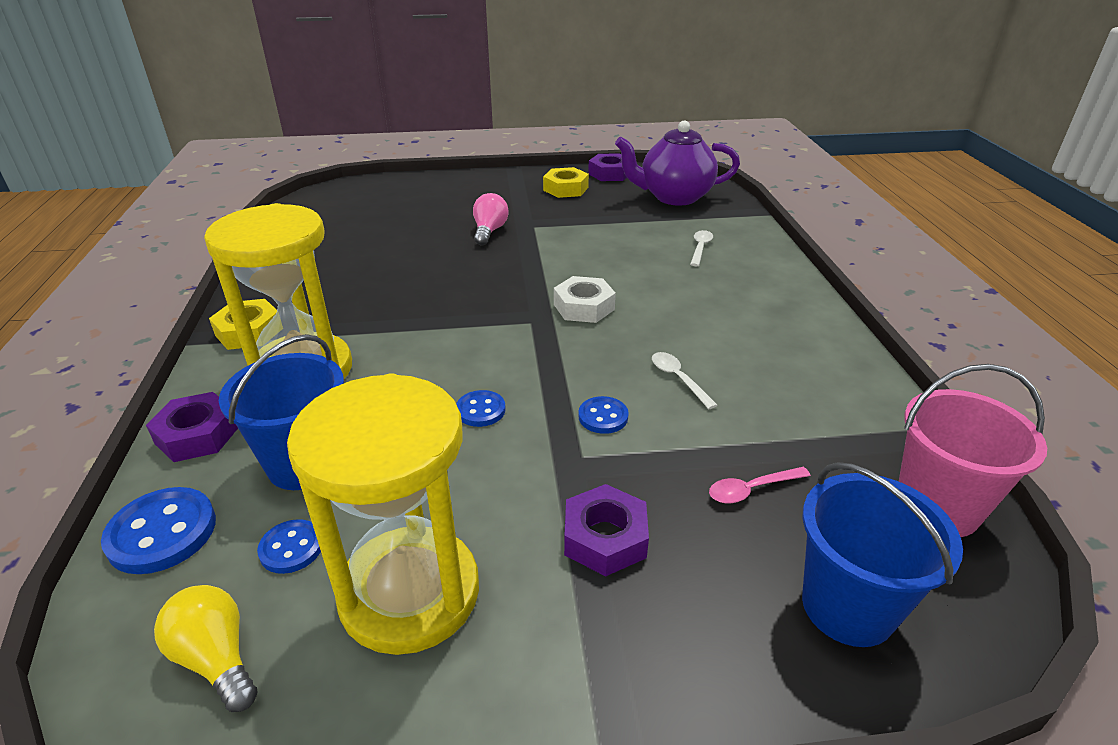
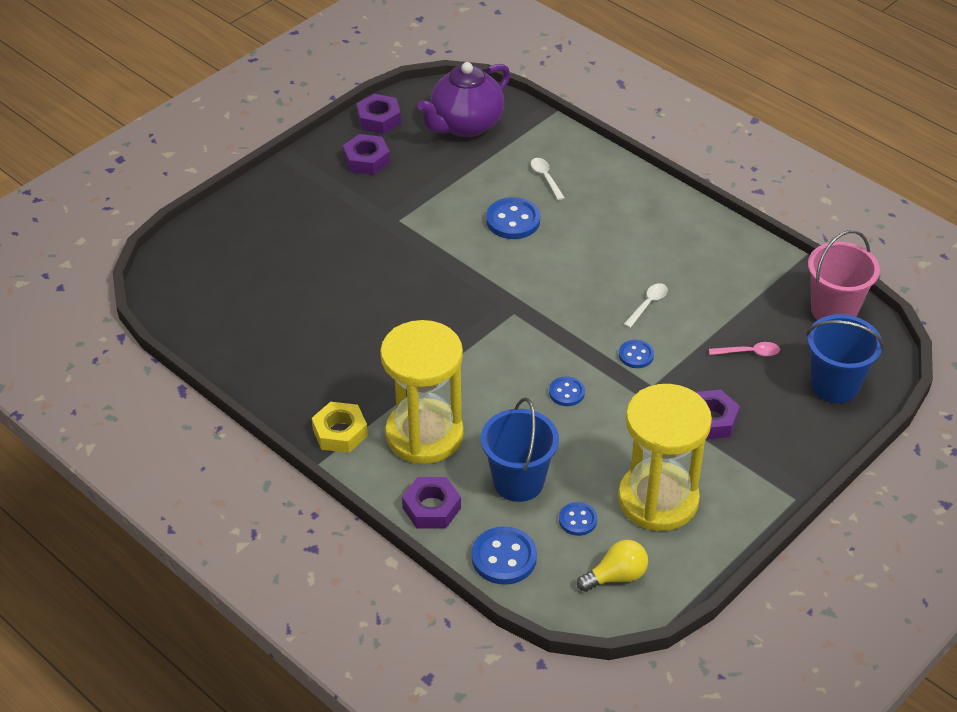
camera: 40 degrees left, 10 degrees up
yellow light bulb [154,585,257,712] -> yellow light bulb turned 150 degrees clockwise [577,540,648,592]
pink light bulb [473,193,509,246] -> none
yellow nut [543,167,589,198] -> purple nut [343,134,390,175]
white nut [554,276,616,323] -> none
white spoon [652,352,717,409] -> white spoon turned 105 degrees clockwise [623,283,668,328]
pink spoon [709,467,811,503] -> pink spoon turned 120 degrees counterclockwise [709,342,780,356]
none -> blue button [486,197,540,239]

